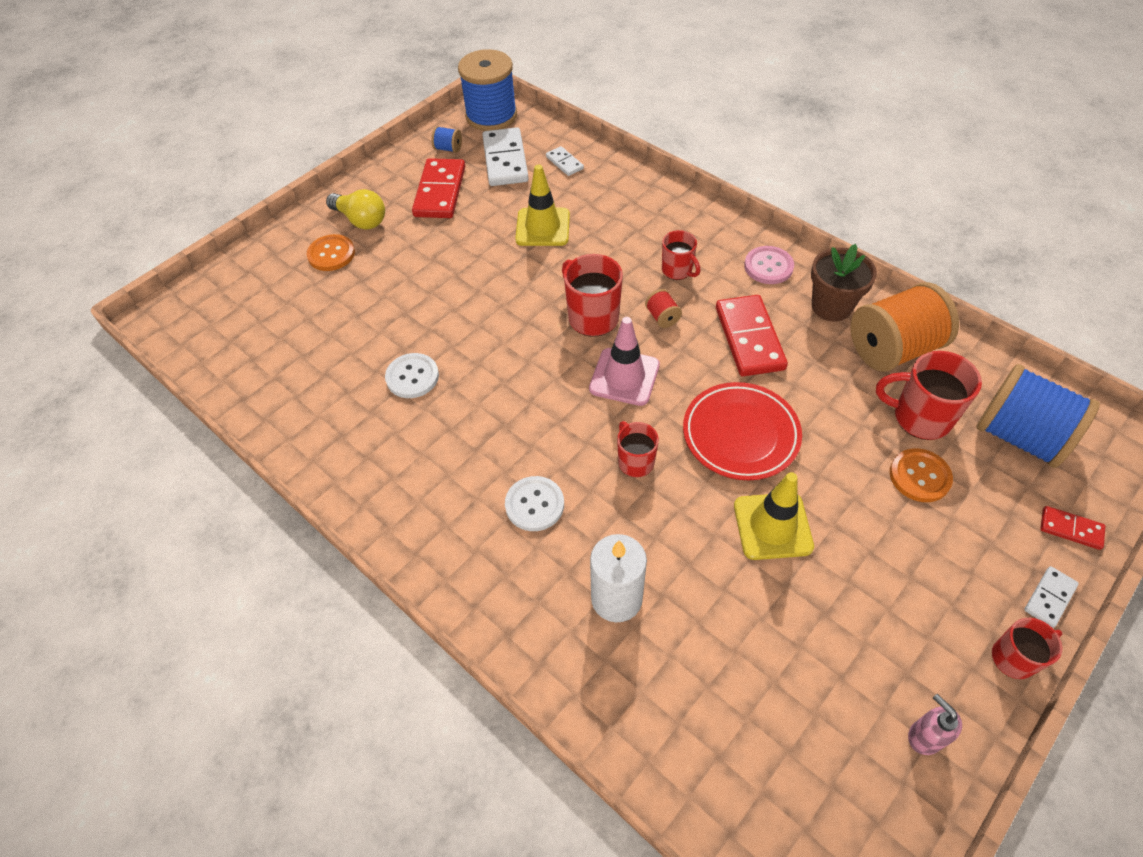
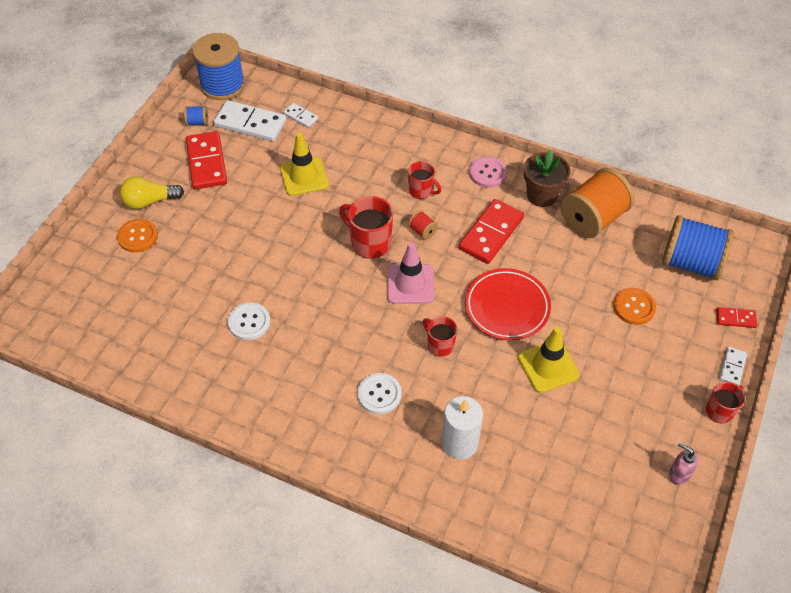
camera: 20 degrees left, 0 degrees up
yellow light bulb [326,189,385,230] -> yellow light bulb turned 150 degrees clockwise [120,177,184,209]
white domino [482,127,529,186] -> white domino turned 45 degrees counterclockwise [214,100,286,141]
red domino [716,295,788,376] -> red domino turned 60 degrees clockwise [459,199,524,264]
red mug [876,351,982,440] -> none

